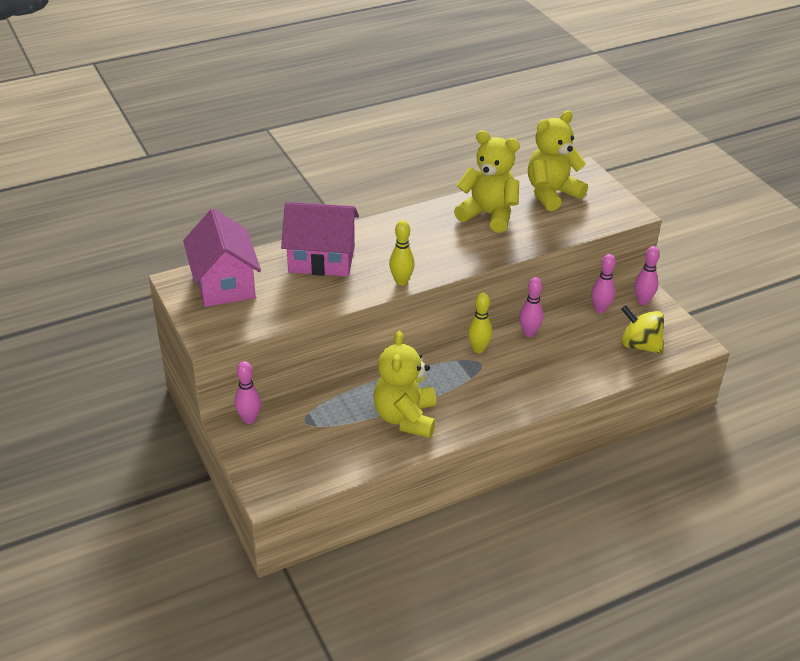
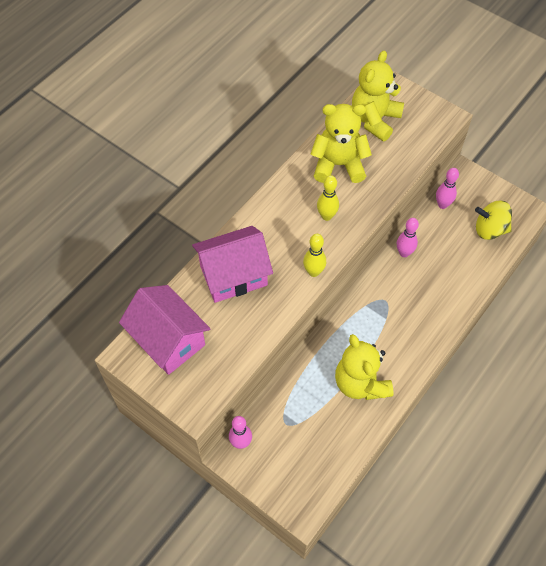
camera: 25 degrees left, 20 degrees up
yellow bowling pin [468,293,492,353] -> yellow bowling pin moved to [317,175,339,221]
pink bowling pin [635,246,660,305] -> none

